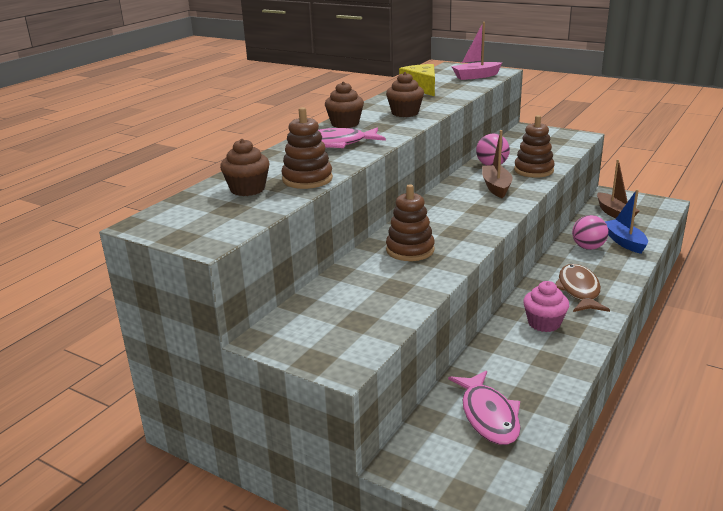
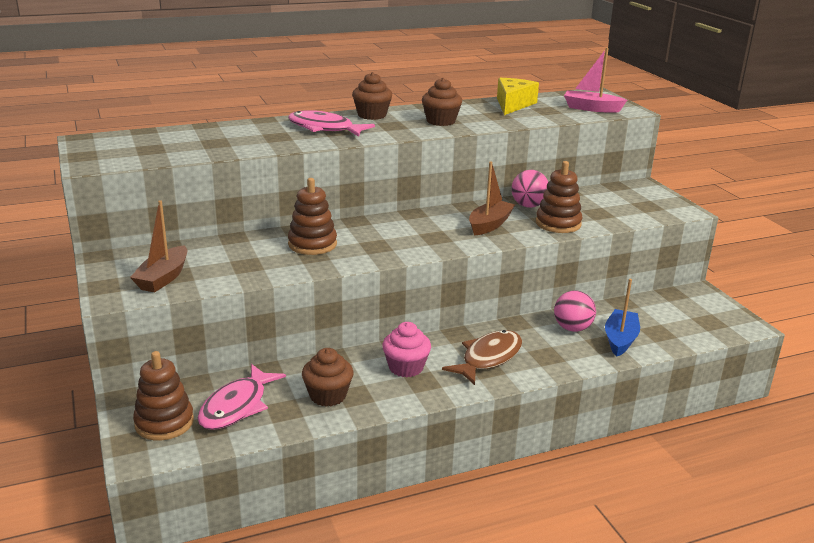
camera: 35 degrees right, 0 degrees up
brown cupcake [220,139,270,196] -> brown cupcake moved to [302,348,354,407]
brown stacking toy [282,107,333,189] -> brown stacking toy moved to [133,351,194,440]
brown boat [597,159,639,219] -> brown boat moved to [130,200,187,292]

